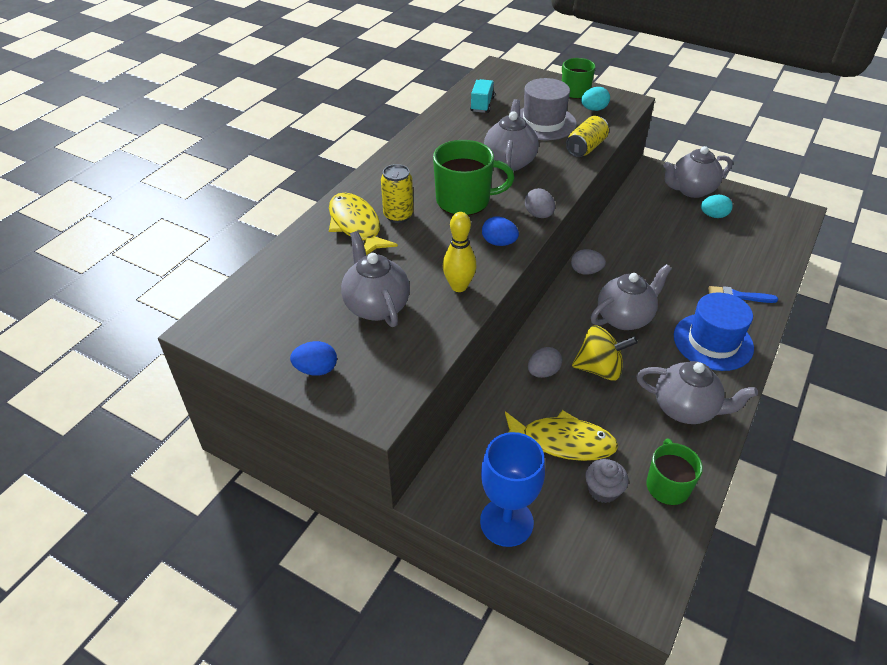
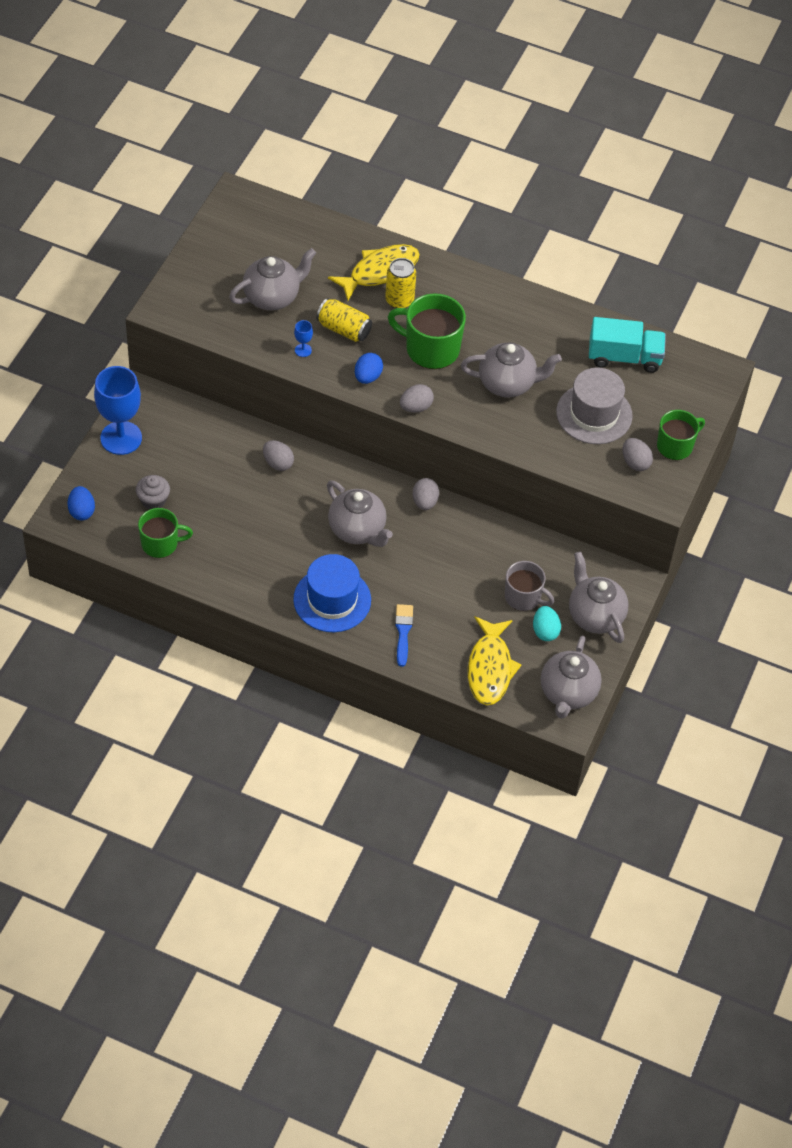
camera: 80 degrees right, 10 degrees up
blue egg [290,341,337,376] -> blue egg moved to [67,486,95,520]
green mug [433,140,514,215] -> green mug turned 120 degrees clockwise [388,293,466,369]
yellow bowling pin [443,212,477,292] -> blue goblet [294,320,313,357]
turquoise truck [470,79,495,113] -> turquoise truck [589,317,666,373], size x1.52
yellow fish [505,410,618,461] -> yellow fish moved to [468,616,521,705]
yellow can [566,116,609,157] -> yellow can moved to [316,298,372,342]
yellow spinning top [572,325,638,381] -> none
turquoise egg [581,87,610,111] -> grey egg [623,438,653,471]
grey teapot [636,361,758,424] -> grey teapot moved to [541,635,602,719]
none -> grey mug [505,561,554,611]

